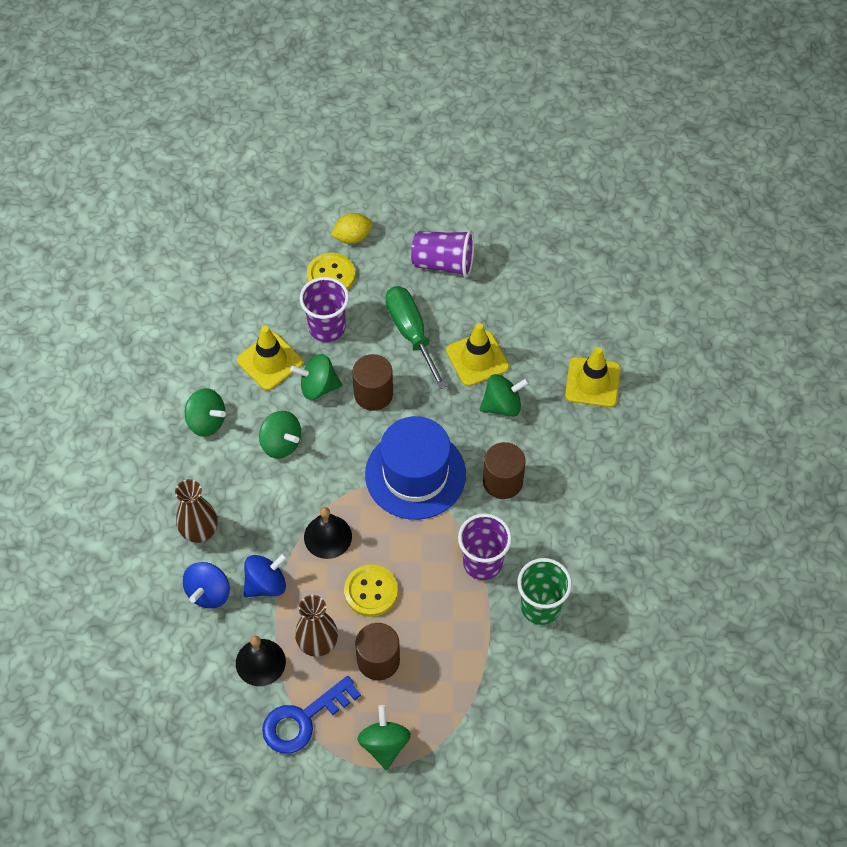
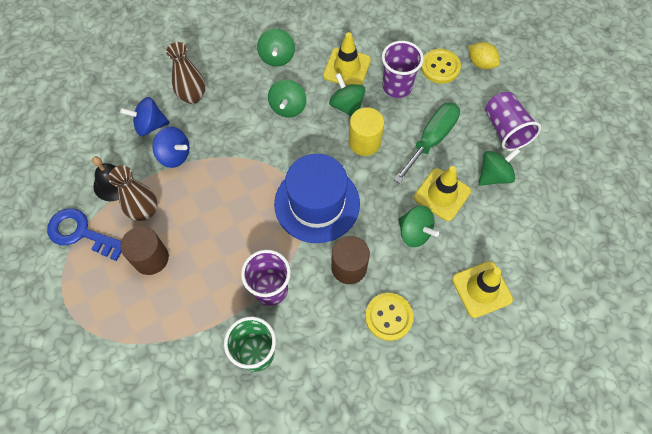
camera: 60 degrees right, 5 degrees up
black bell [304,507,352,559] -> none
yellow button [344,565,398,617] -> yellow button moved to [365,293,413,341]
brown cylinder [352,354,393,411] -> yellow cylinder [349,107,384,156]
green spinning top [357,705,411,770] -> green spinning top moved to [479,148,520,186]

